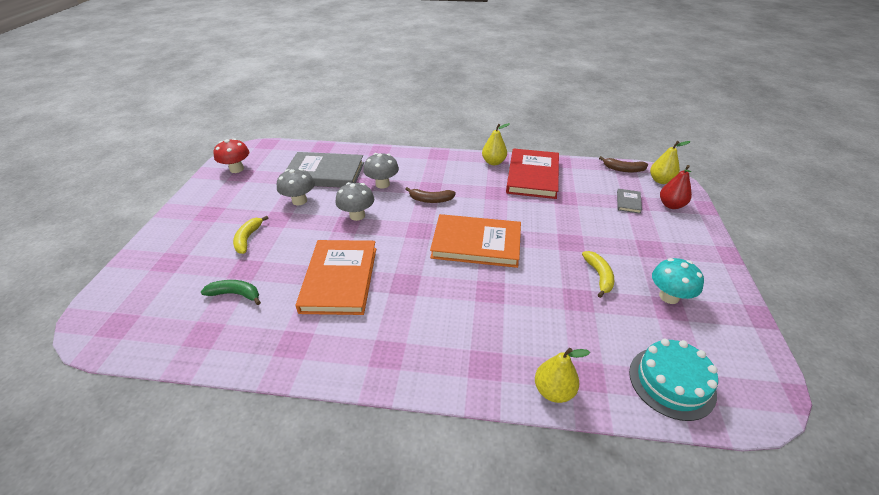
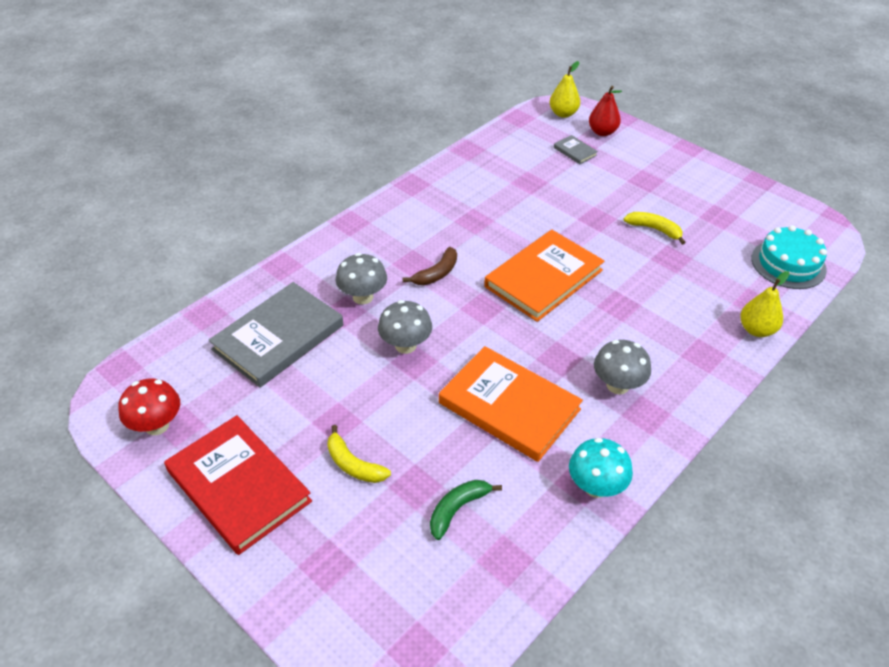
camera: 55 degrees left, 5 degrees up
grey mushroom [277,168,315,205] -> grey mushroom moved to [594,340,651,394]
yellow pear [482,123,510,165] -> none
red book [506,149,559,199] -> red book moved to [164,415,312,555]
brown banana [599,156,648,172] -> none
turquoise mushroom [652,258,704,304] -> turquoise mushroom moved to [569,438,633,498]

